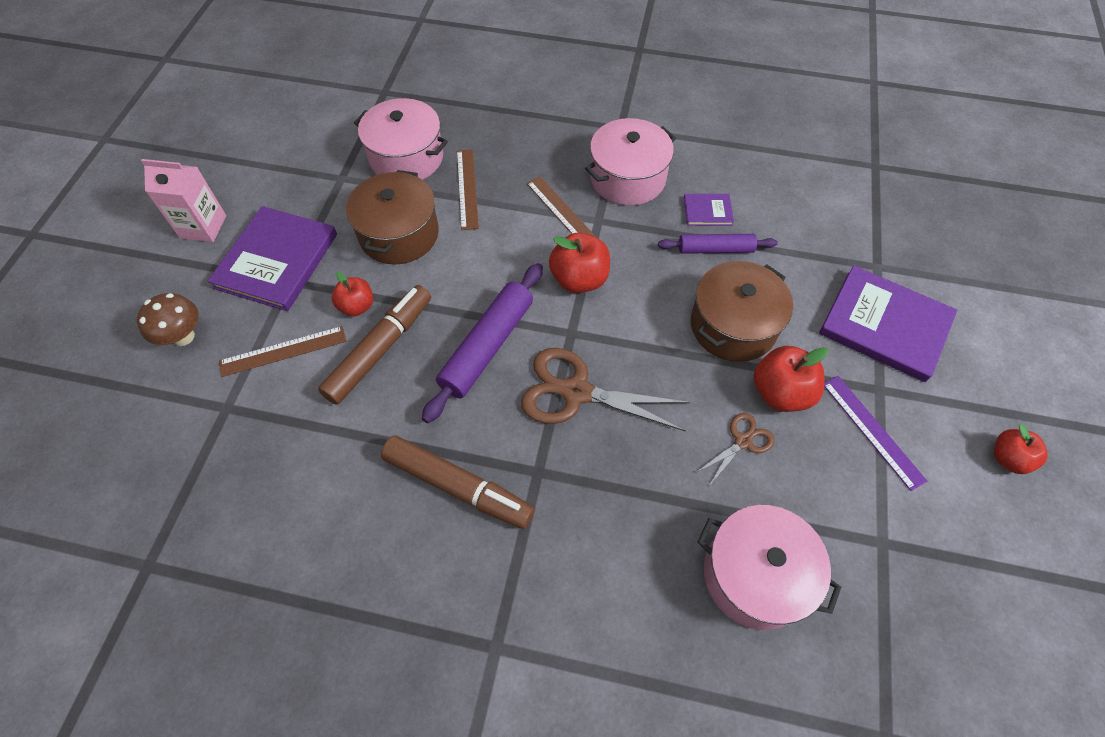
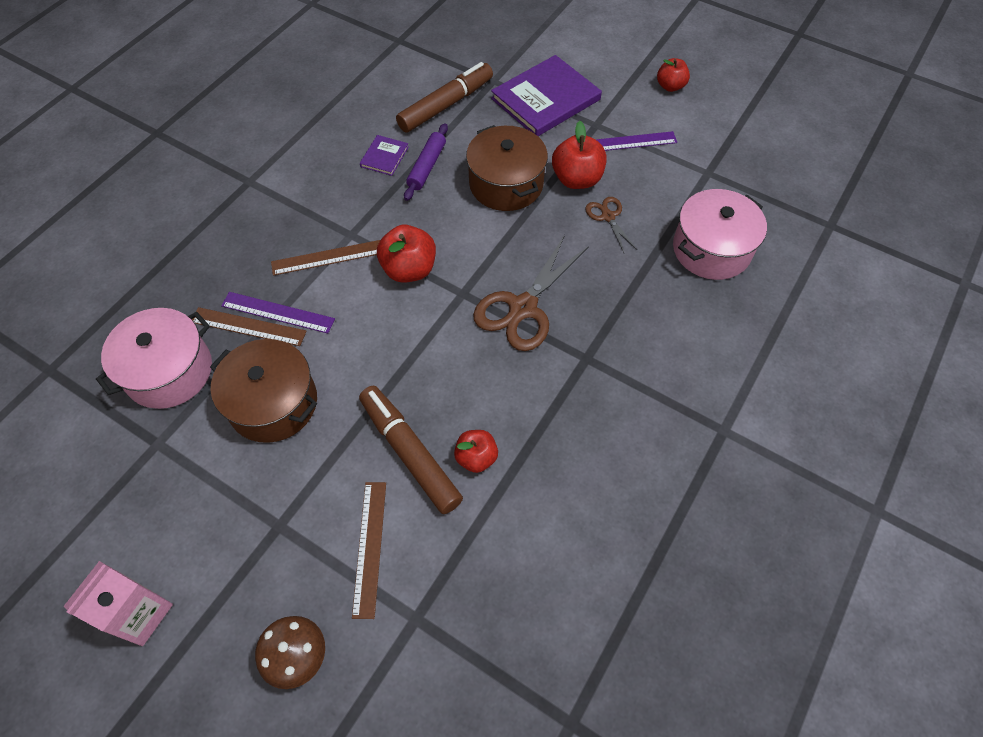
camera: 70 degrees left, 0 degrees up
purple book [208,206,337,311] -> none
red apple [332,272,373,316] -> red apple moved to [454,430,498,473]
brown marker [381,435,535,529] -> brown marker moved to [396,62,493,132]
purple rolling pin [422,263,543,423] -> none
pink pot [585,118,676,206] -> none
none -> purple ruler [221,292,335,334]

